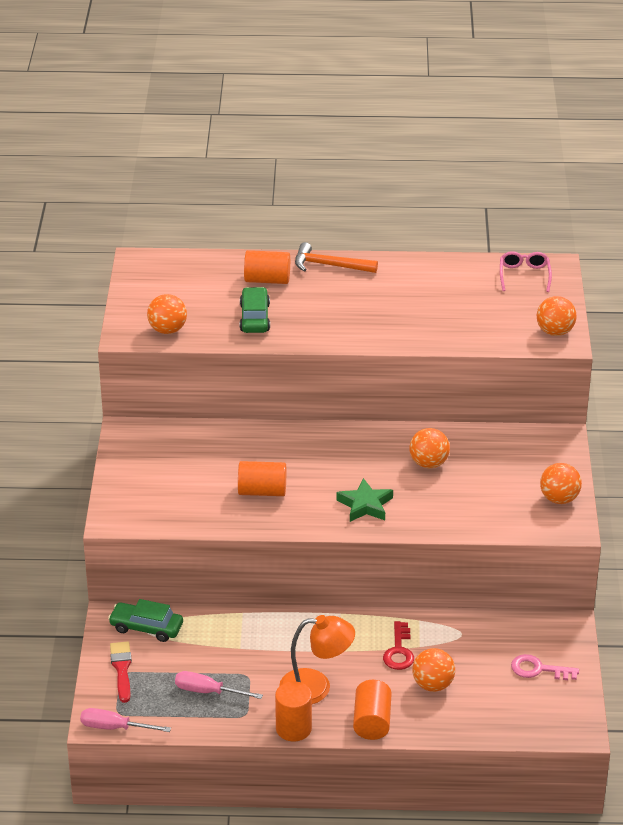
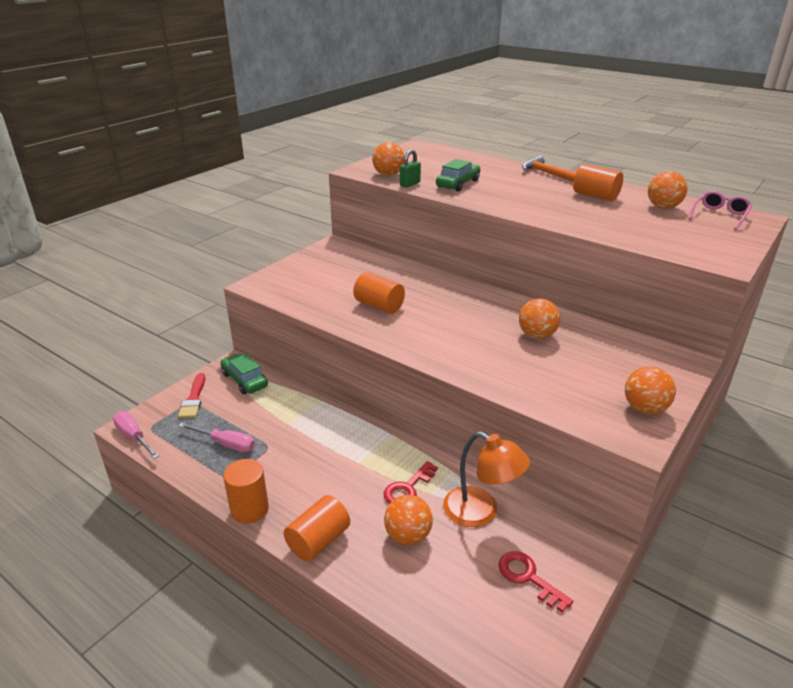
camera: 35 degrees right, 5 degrees down
red brush [110,641,132,703] -> red brush turned 150 degrees clockwise [178,373,205,418]
pink screwdriver [175,671,263,699] -> pink screwdriver turned 150 degrees clockwise [179,423,255,452]
orange cylinder [244,250,290,284] -> orange cylinder moved to [573,164,623,201]
orange lamp [279,615,355,704] -> orange lamp moved to [443,432,530,527]
green star [336,478,393,522] -> none
pink key [511,654,579,680] -> red key [498,551,573,612]
orange ball [537,296,577,336] -> orange ball moved to [648,171,687,209]
none -> green padlock [400,150,421,187]

